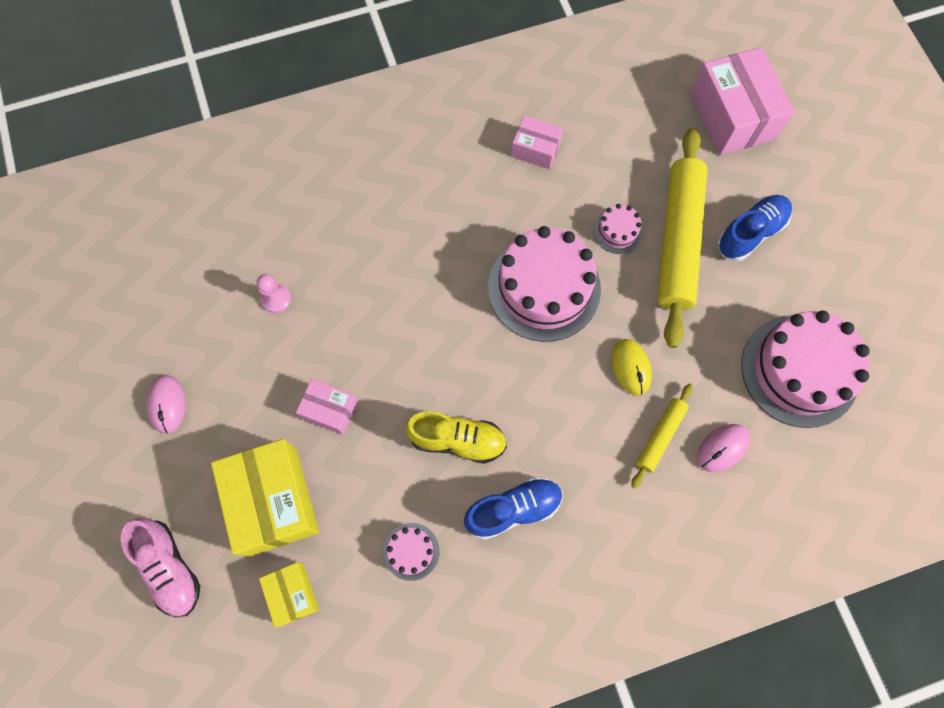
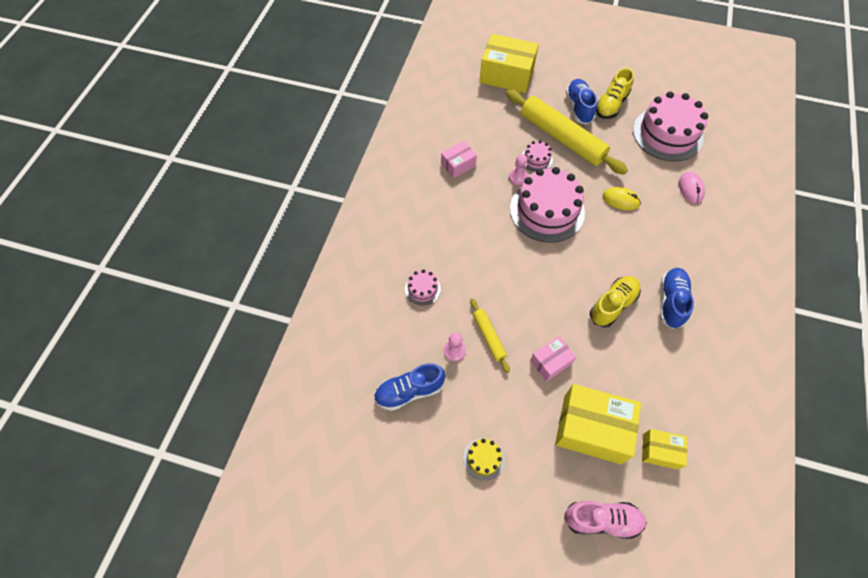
camera: 55 degrees left, 10 degrees down
pink mouse [146,375,186,434] -> yellow cake [463,438,505,481]
pink cake [383,523,439,581] -> pink cake moved to [405,269,441,306]
yellow rolling pin [631,384,693,488] -> yellow rolling pin moved to [470,299,510,373]
pink box [691,47,795,155] -> yellow box [480,34,539,93]
none -> blue shoe [374,363,445,411]
none -> pink pawn [509,154,528,185]
none -> yellow shoe [596,68,634,119]

